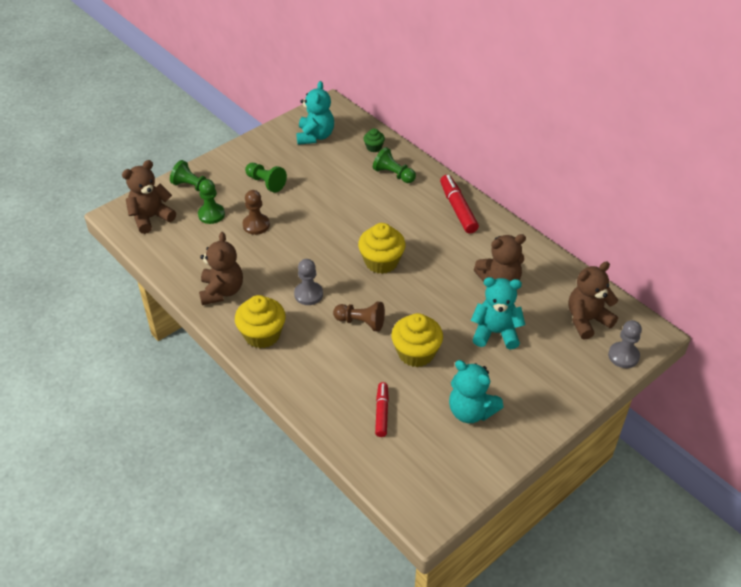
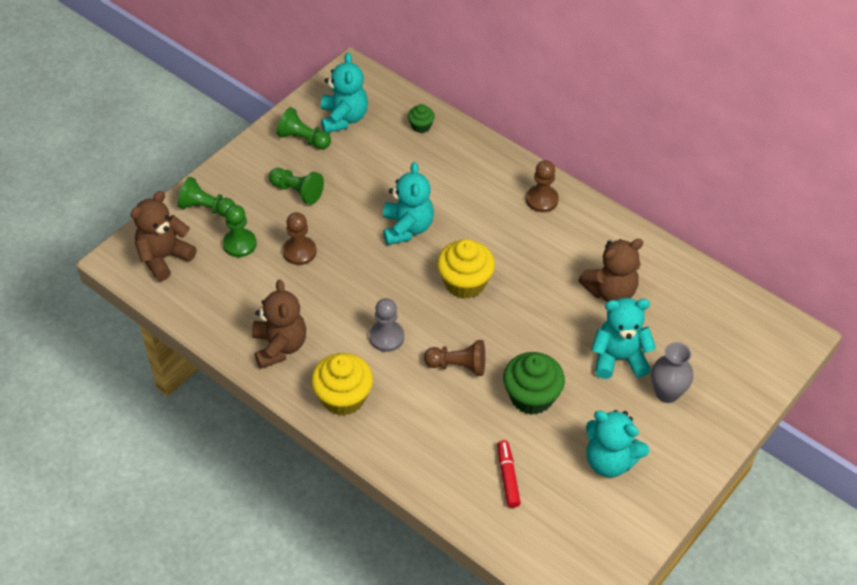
camera: 10 degrees left, 5 degrees up
green pawn [373,147,416,183] -> green pawn moved to [276,107,331,149]
yellow cupcake [391,313,443,367] -> green cupcake [503,352,565,415]
red marker [440,175,479,233] -> brown pawn [526,160,559,212]
brown teddy bear [568,262,618,340] -> none
grey pawn [608,320,642,368] -> none
none -> turquoise teddy bear [383,162,434,245]
none -> grey vase [651,342,693,403]

